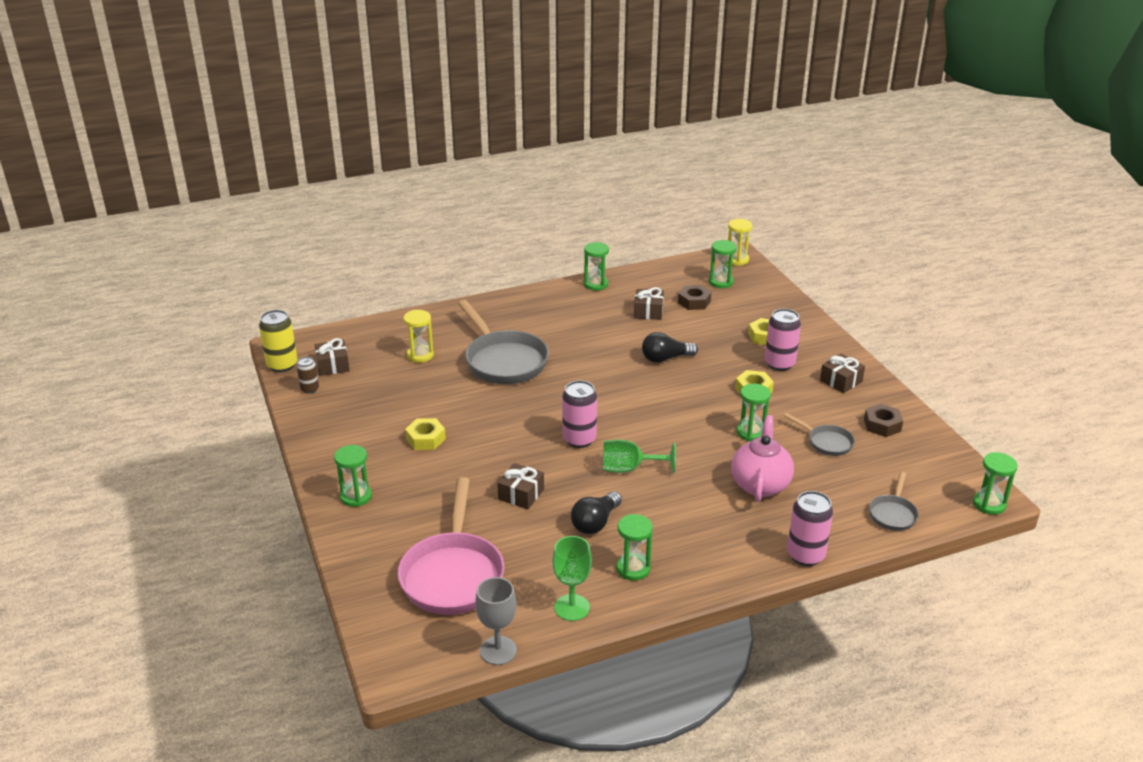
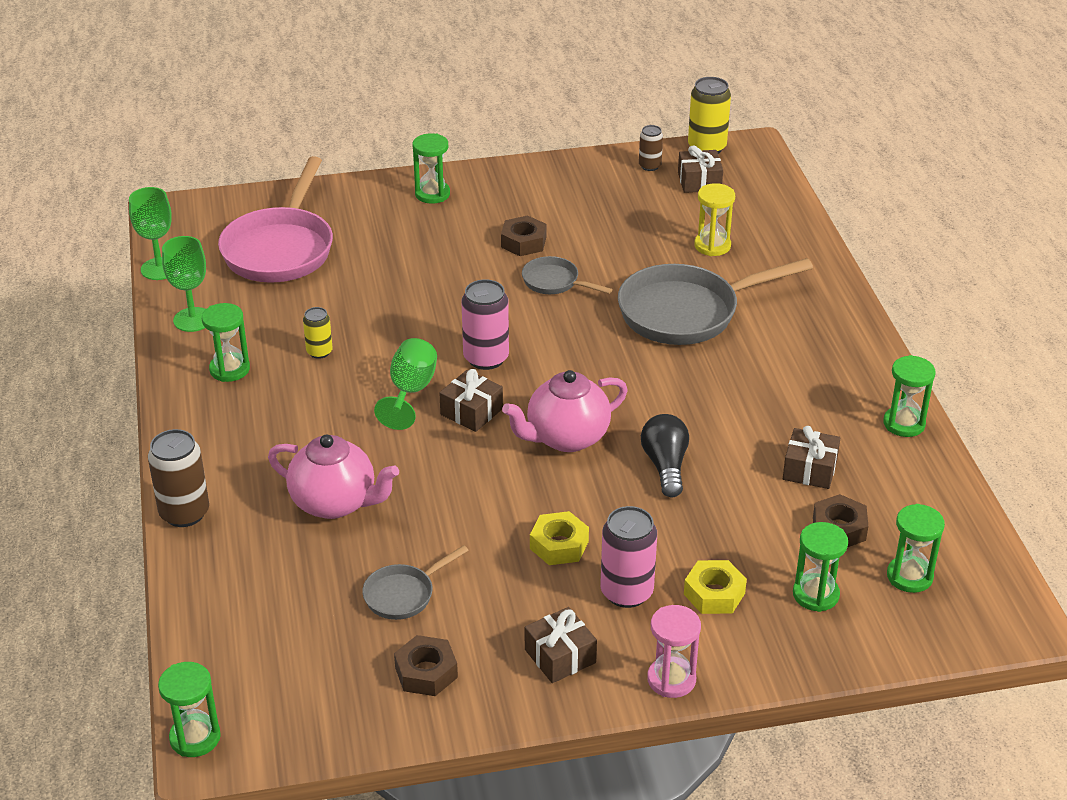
camera: 100 degrees right, 5 degrees up
pink pan [397,477,504,615] -> pink pan turned 90 degrees counterclockwise [218,156,333,283]
yellow nut [405,418,446,450] -> brown nut [501,215,546,256]
grey goblet [475,577,517,665] -> green goblet [129,187,172,280]
brown gift [497,463,544,509] -> brown gift moved to [439,369,503,432]
black light bulb [571,491,622,534] -> yellow can [303,307,333,359]
yellow hourglass [727,219,752,266] -> none
green hourglass [737,384,771,441] -> green hourglass moved to [793,522,848,612]
pink can [787,491,833,566] -> brown can [148,429,209,527]
grey pan [869,472,919,531] -> grey pan moved to [522,256,613,294]
none -> pink teapot [502,370,628,452]
none -> pink hourglass [647,605,701,698]

